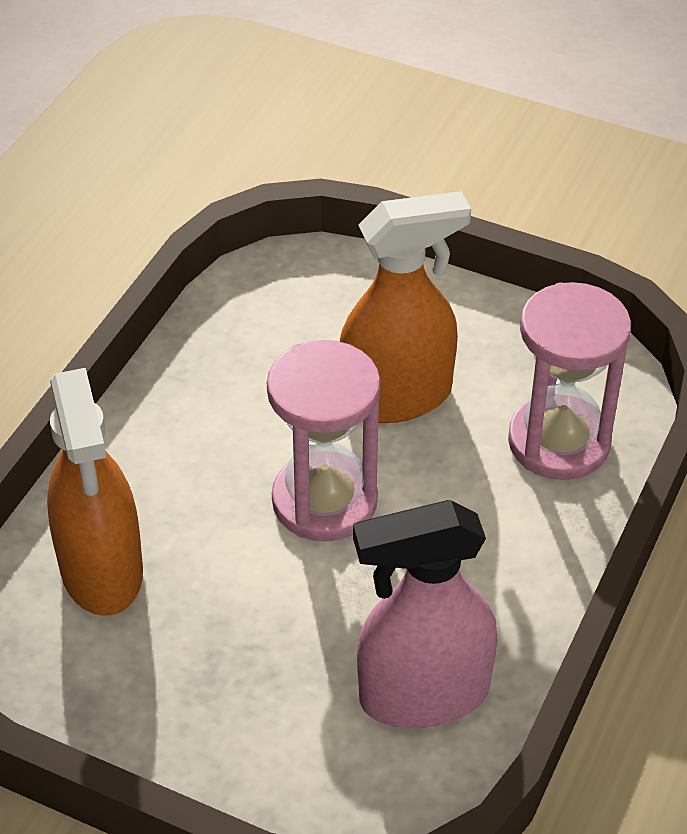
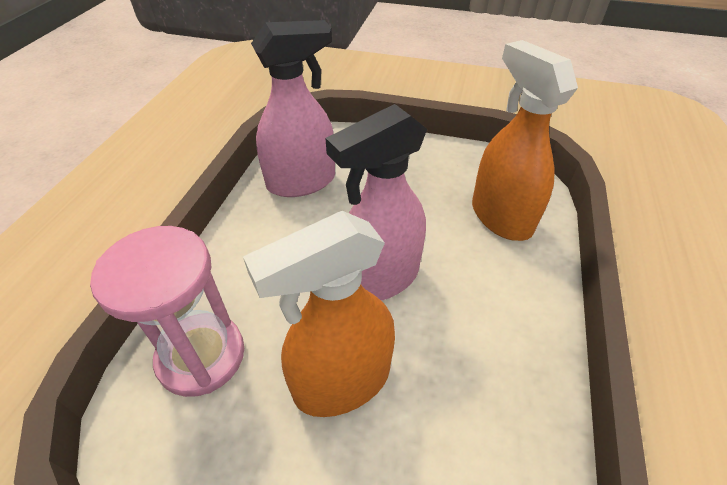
camera: 170 degrees right, 0 degrees up
pink hourglass [267,340,381,542] -> pink spray bottle [325,104,427,301]

